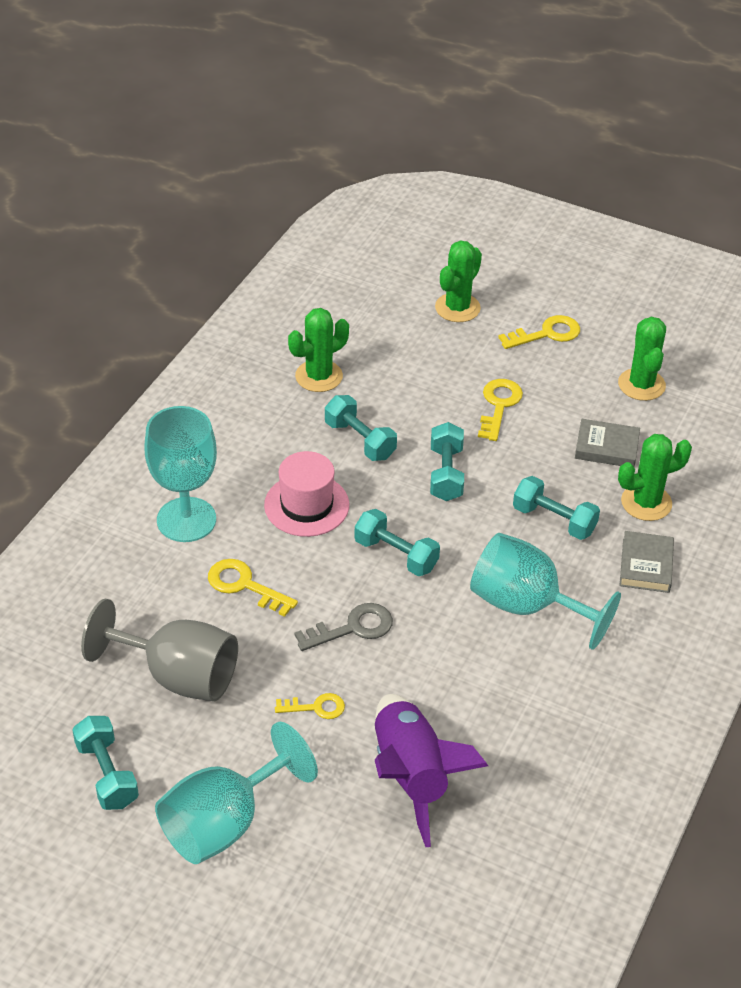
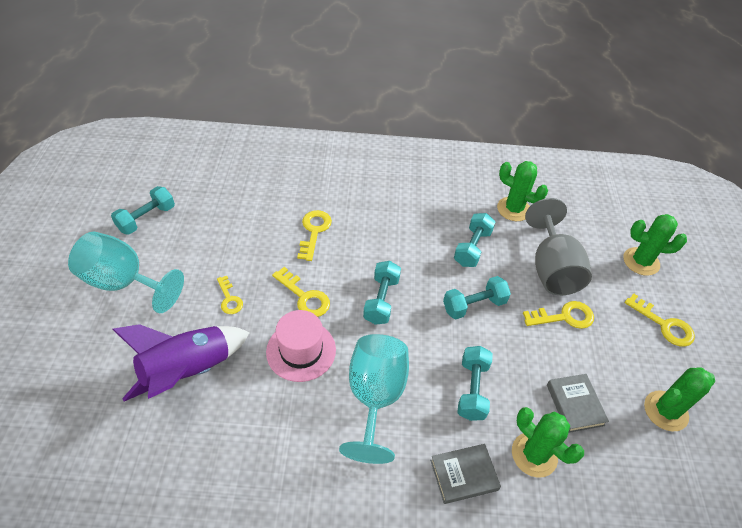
camera: 65 degrees right, 5 degrees up
grey goblet [81,599,238,701] -> grey goblet moved to [525,198,592,295]
turquoise goblet [145,406,217,542] -> none
pink hat [264,451,349,537] -> pink hat moved to [266,310,336,382]
grey key [294,603,393,651] -> yellow key [272,267,330,317]

